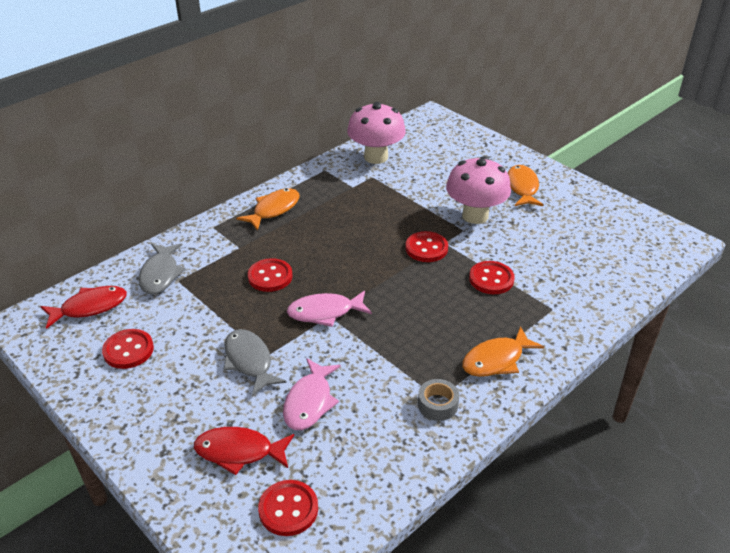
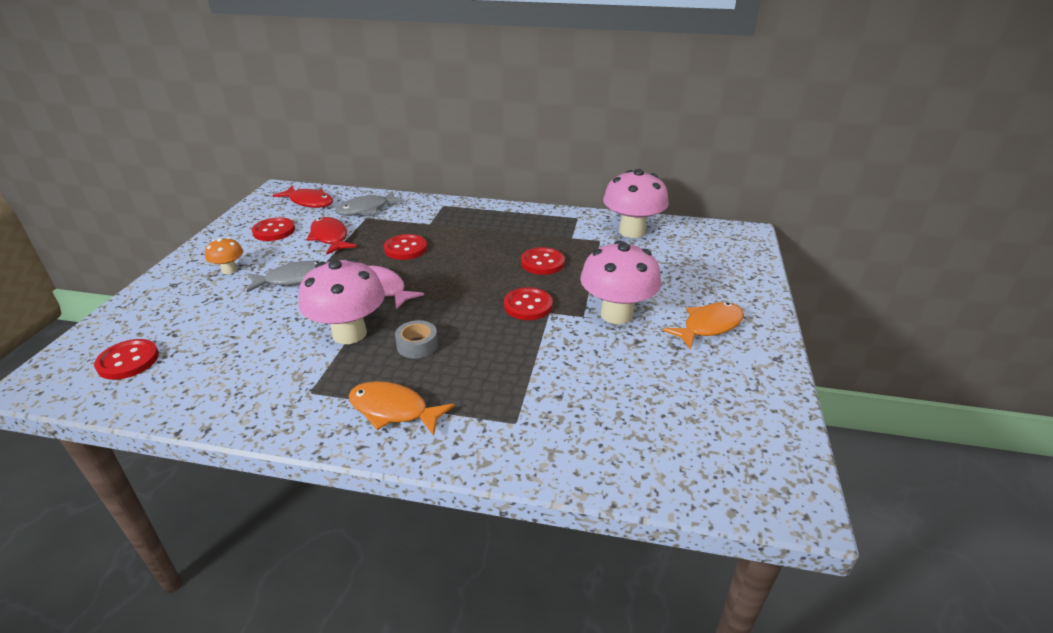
camera: 55 degrees right, 5 degrees down
red fish [194,427,294,475] -> red fish moved to [306,217,357,255]
grey fish [224,329,286,396] -> grey fish turned 45 degrees clockwise [247,261,321,292]
orange fish [236,188,300,231] -> none
pink fish [283,358,341,430] -> none
grey tape [418,379,459,421] -> grey tape moved to [395,320,438,359]
red button [469,261,515,294] -> red button moved to [521,247,565,275]
none -> orange mushroom [205,237,243,274]
none -> pink mushroom [298,258,385,344]

